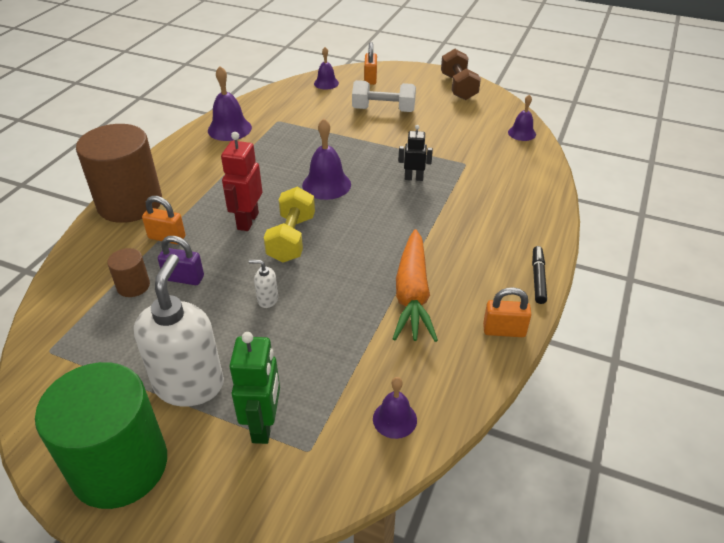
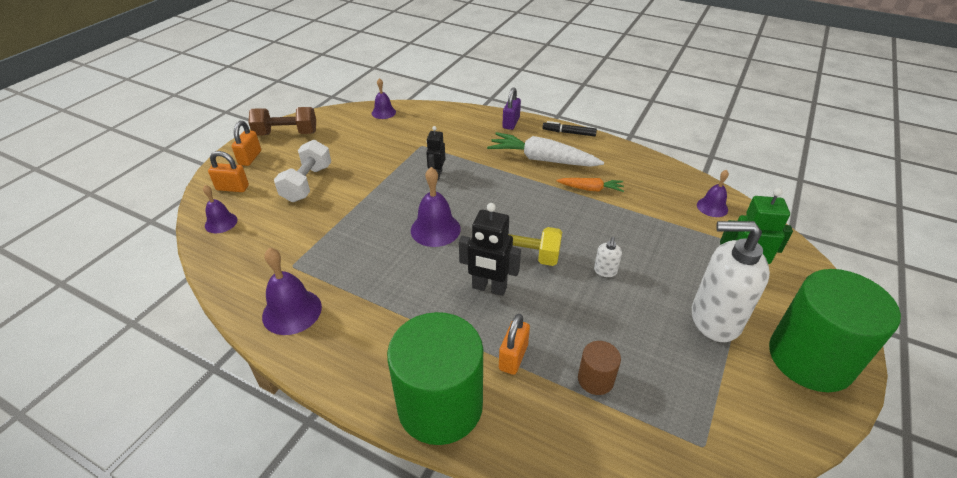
camera: 85 degrees left, 0 degrees up
brown cylinder [76,124,162,223] -> green cylinder [387,312,483,445]
purple padlock [158,236,204,285] -> purple padlock moved to [502,87,521,130]
red robot [221,132,262,231] -> black robot [459,203,521,296]
orange carrot [393,229,438,342] -> orange carrot [556,178,624,192], size x0.54
orange padlock [483,287,532,337] -> orange padlock moved to [232,121,261,166]
none -> white carrot [487,132,604,167]

